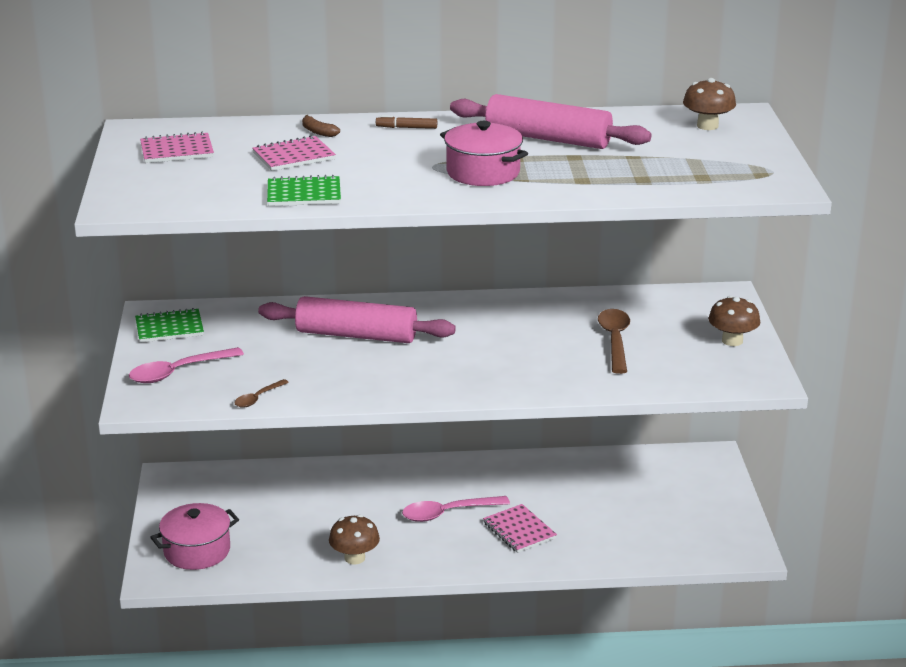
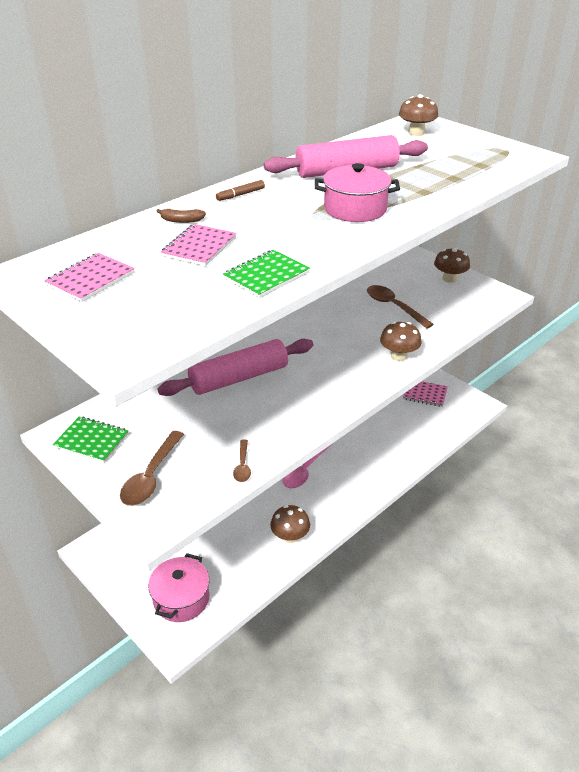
camera: 40 degrees left, 10 degrees up
pink spoon [129,347,244,383] -> brown spoon [120,431,184,506]
green notebook [135,308,204,343] -> green notebook turned 75 degrees clockwise [53,416,128,463]
pink notebook [483,504,557,553] -> pink notebook moved to [403,381,448,407]
none -> brown mushroom [380,322,422,361]

